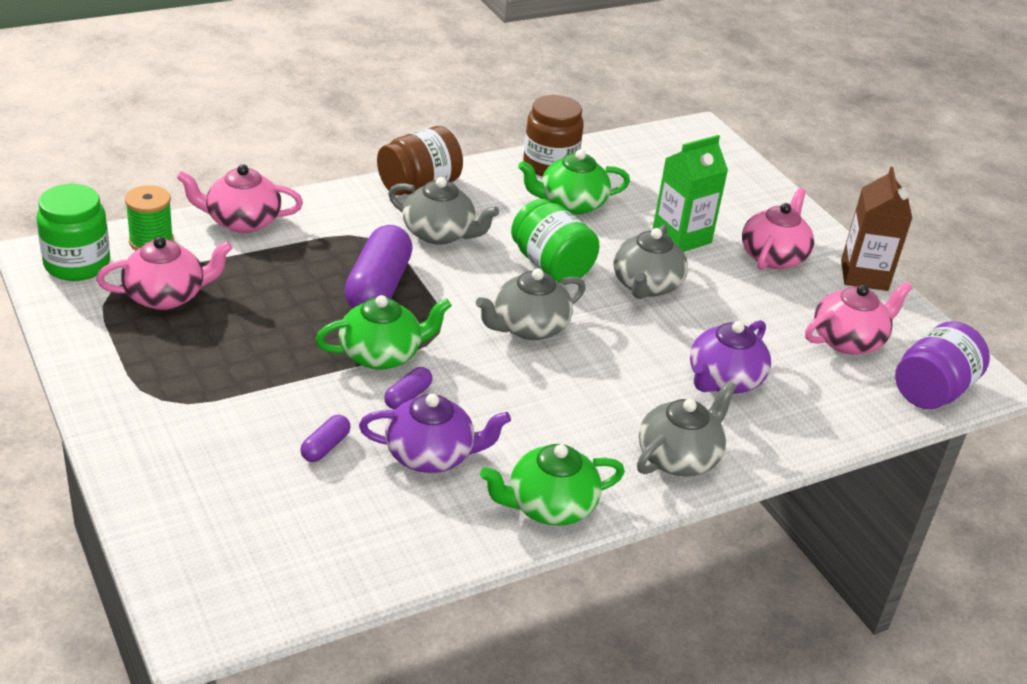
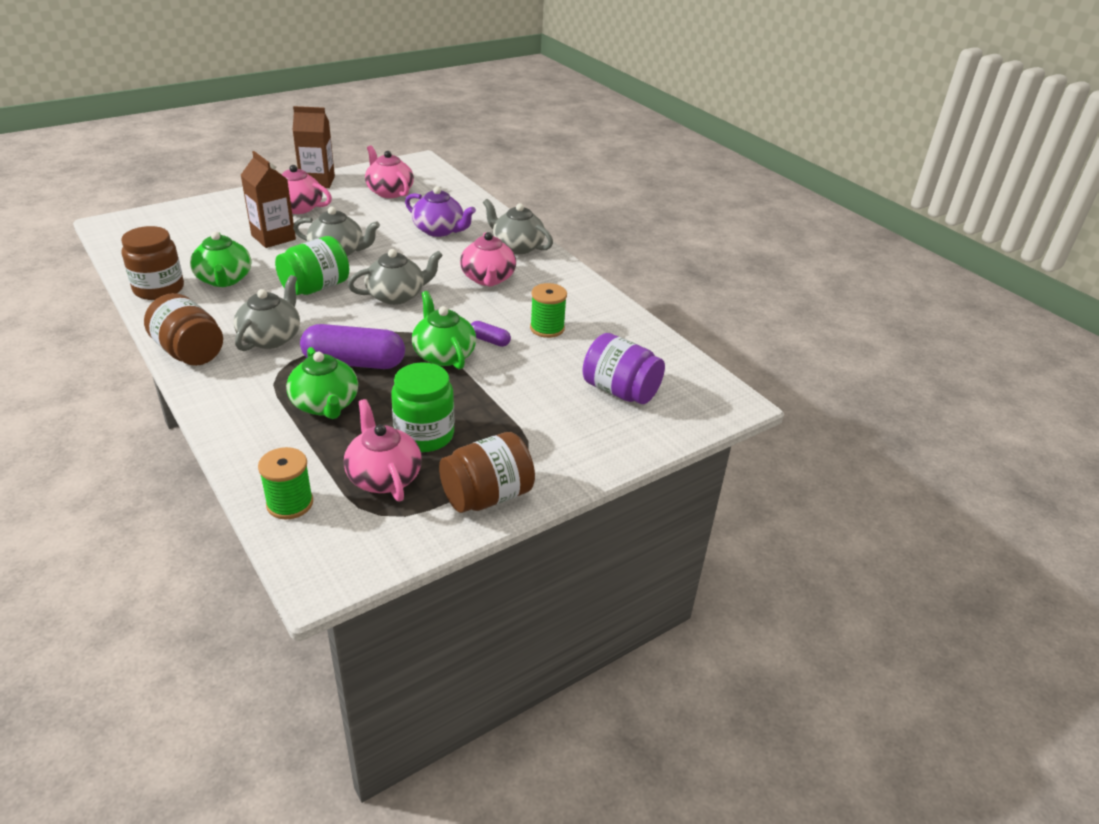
camera: 95 degrees left, 0 degrees up
green jar [37,184,110,281] -> green jar moved to [391,362,454,452]
pink teapot [177,164,303,233] -> pink teapot moved to [460,232,516,286]
purple capsule [300,415,350,462] -> none
purple teapot [359,394,511,473] -> green spool [530,283,567,338]
grey teapot [476,268,586,340] -> grey teapot turned 75 degrees counterclockwise [348,249,443,305]
green teapot [480,444,625,526] -> green teapot moved to [286,347,358,419]
green carton [652,135,728,252] -> brown carton [241,151,296,248]
purple jar [895,321,990,409] -> purple jar moved to [582,333,665,404]
none -> brown jar [439,432,535,513]

